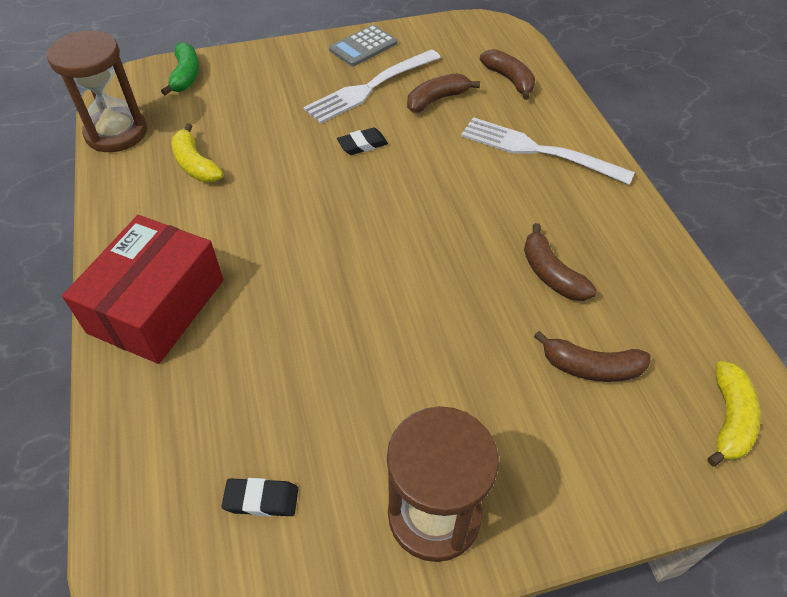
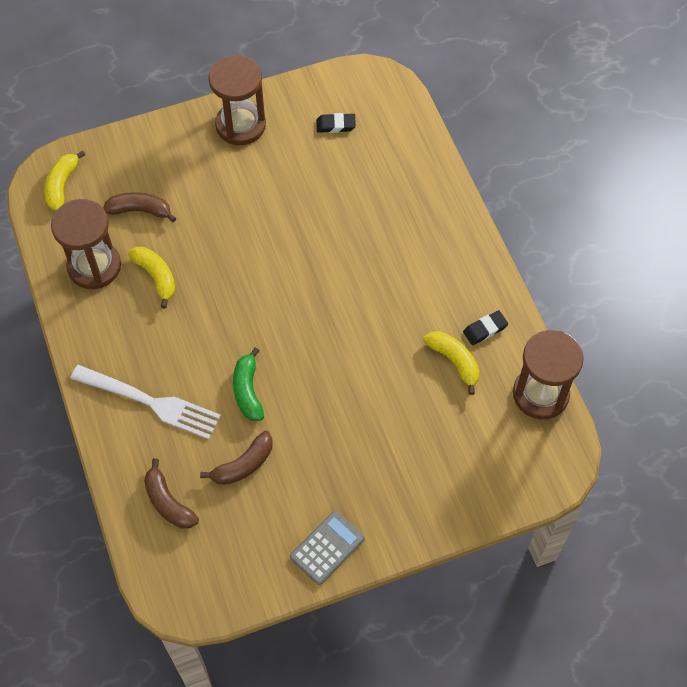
camera: 175 degrees right, 10 degrees up
red box [62,215,224,364] -> none
green banana [161,42,199,95] -> green banana moved to [233,347,264,421]
white fork [304,49,441,124] -> none
black eraser [337,128,388,155] -> black eraser moved to [463,310,508,345]
brown banana [524,223,597,301] -> yellow banana [128,247,175,309]
none -> brown hourglass [51,199,121,289]

